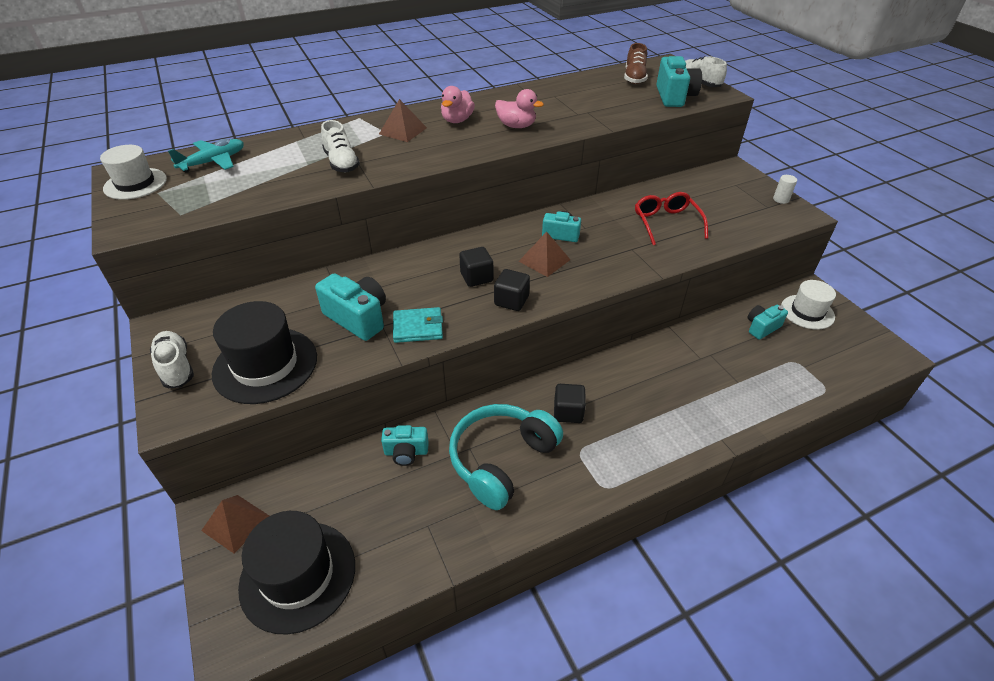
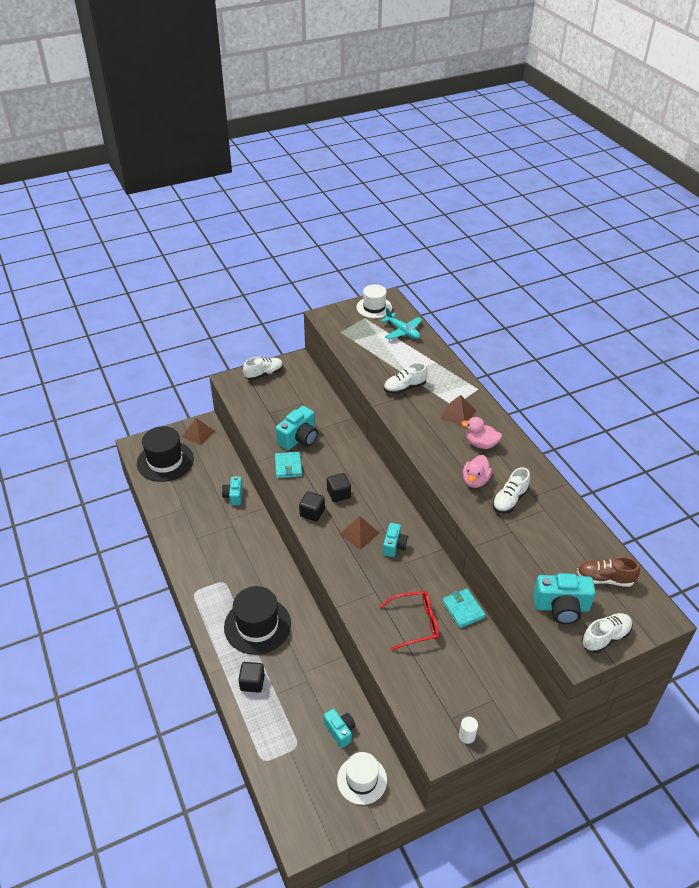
camera: 90 degrees right, 0 degrees up
black hat [212,301,317,404] -> black hat moved to [224,586,291,655]
turquoise headphones [449,404,563,510] -> none
black cube [554,384,586,423] -> black cube moved to [238,662,265,693]
none -> turquoise wallet [442,588,485,628]
none -> white shoe [492,467,530,513]

